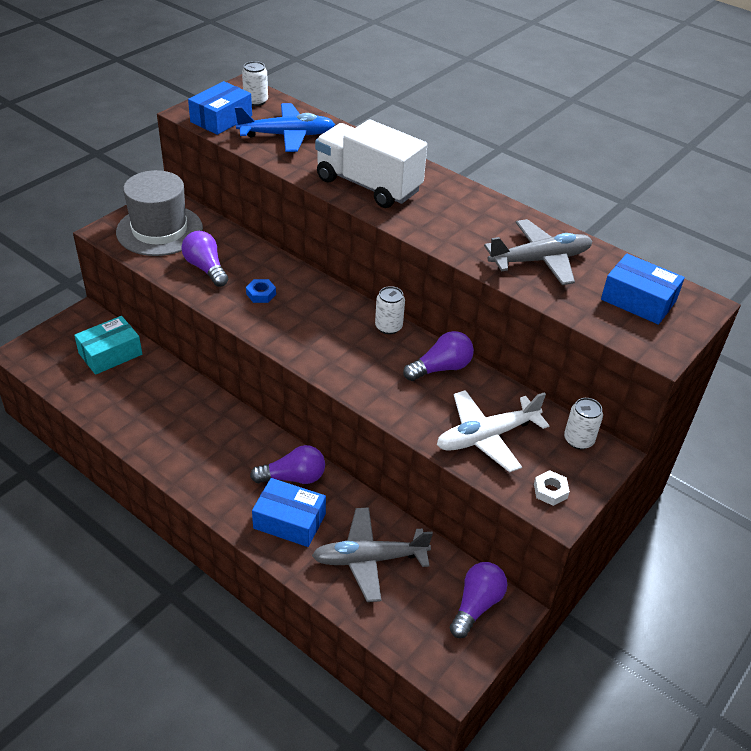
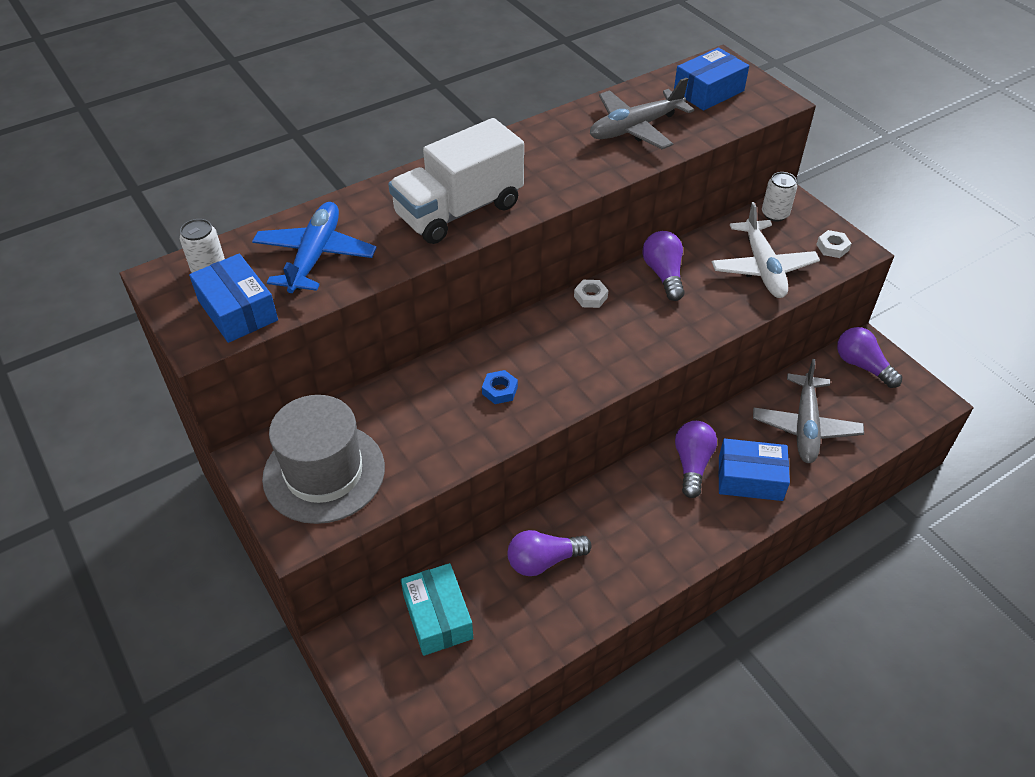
camera: 70 degrees left, 5 degrees up
purple light bulb [181,231,228,287] -> purple light bulb moved to [507,530,592,576]
blue box [252,478,326,547] -> blue box turned 60 degrees clockwise [718,439,790,501]
white can [375,286,405,334] -> white nut [574,280,608,308]
grey plane [484,219,593,285] -> grey plane turned 120 degrees counterclockwise [590,78,694,149]

